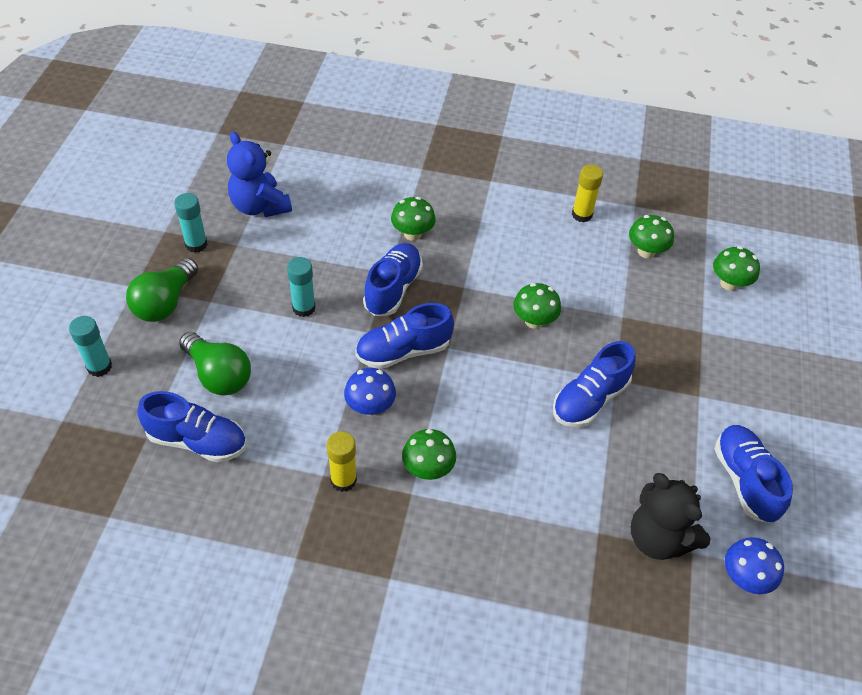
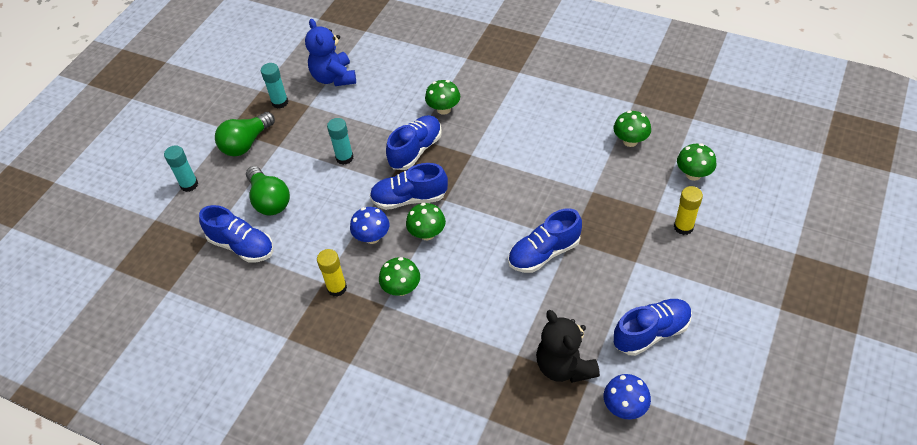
camera: 20 degrees right, 0 degrees up
green mushroom [513,283,561,329] -> green mushroom moved to [406,203,446,241]
yellow glue stick [572,165,603,222] -> yellow glue stick moved to [674,186,703,235]
blue shoe [715,425,793,523] -> blue shoe turned 60 degrees clockwise [614,299,692,356]

